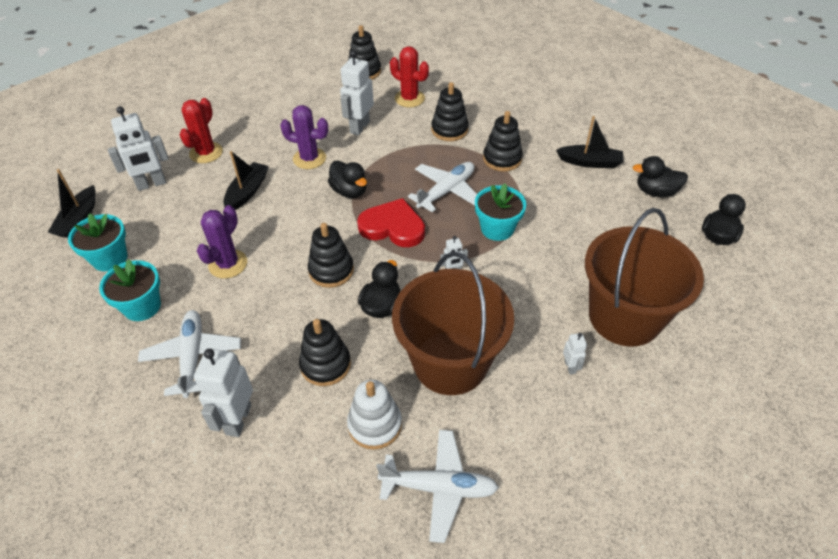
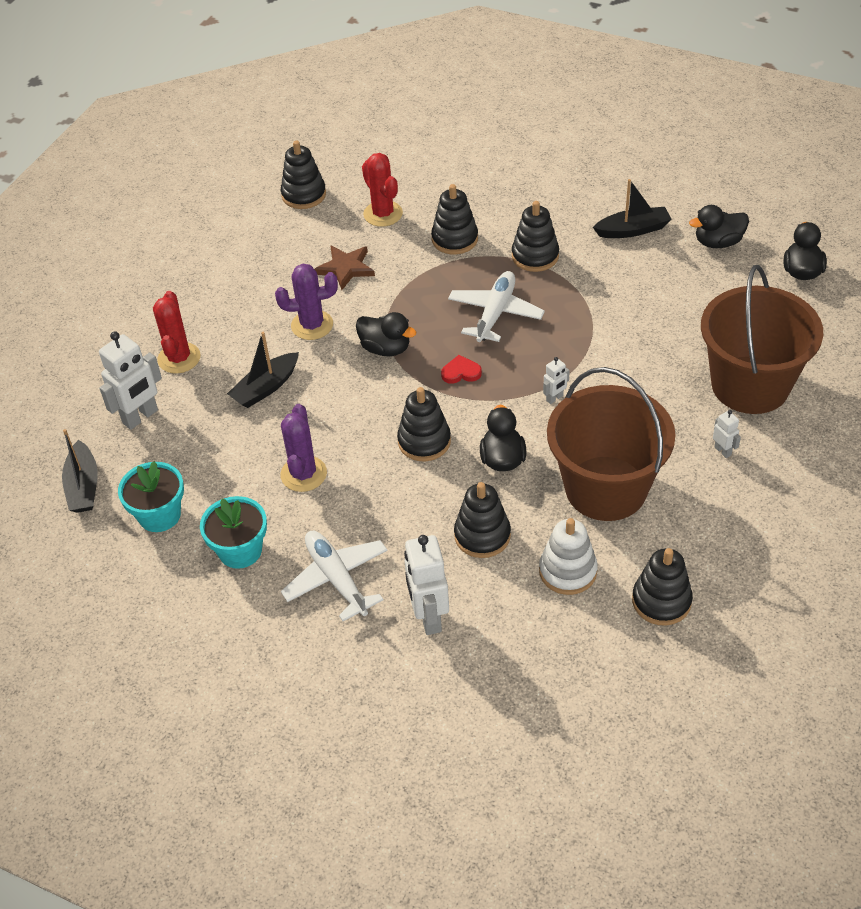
camera: 20 degrees left, 0 degrees up
black boat [223,151,269,210] -> black boat turned 135 degrees counterclockwise [227,332,299,408]
white robot [340,50,374,136] -> brown star [314,246,375,290]
red heart [357,198,425,247] -> red heart [441,355,482,384], size x0.49
white plane [376,430,499,543] -> black stacking toy [632,548,693,626]
red cactus [390,46,429,107] -> red cactus turned 45 degrees clockwise [362,153,403,227]
turquoise flower pot [475,184,526,241] -> none

